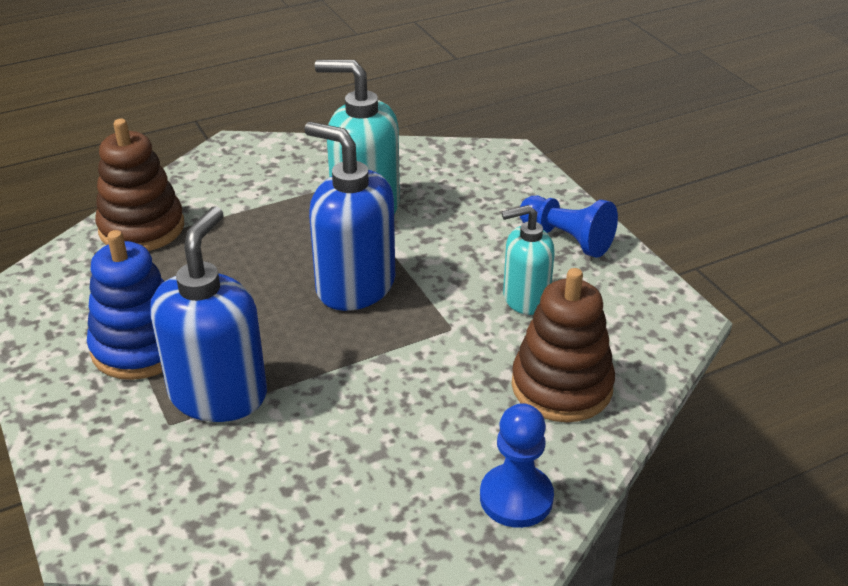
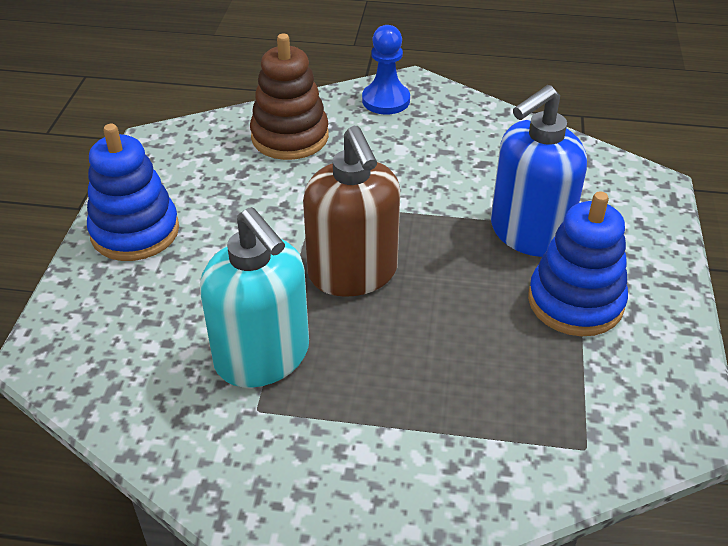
camera: 145 degrees left, 5 degrees up
brown stacking toy [95,119,184,251] -> none
blue soap dispenser [304,122,395,311] -> brown soap dispenser [303,126,400,297]
turquoise soap dispenser [502,205,555,315] -> none
blue pawn [520,196,618,258] -> blue stacking toy [87,124,179,261]

